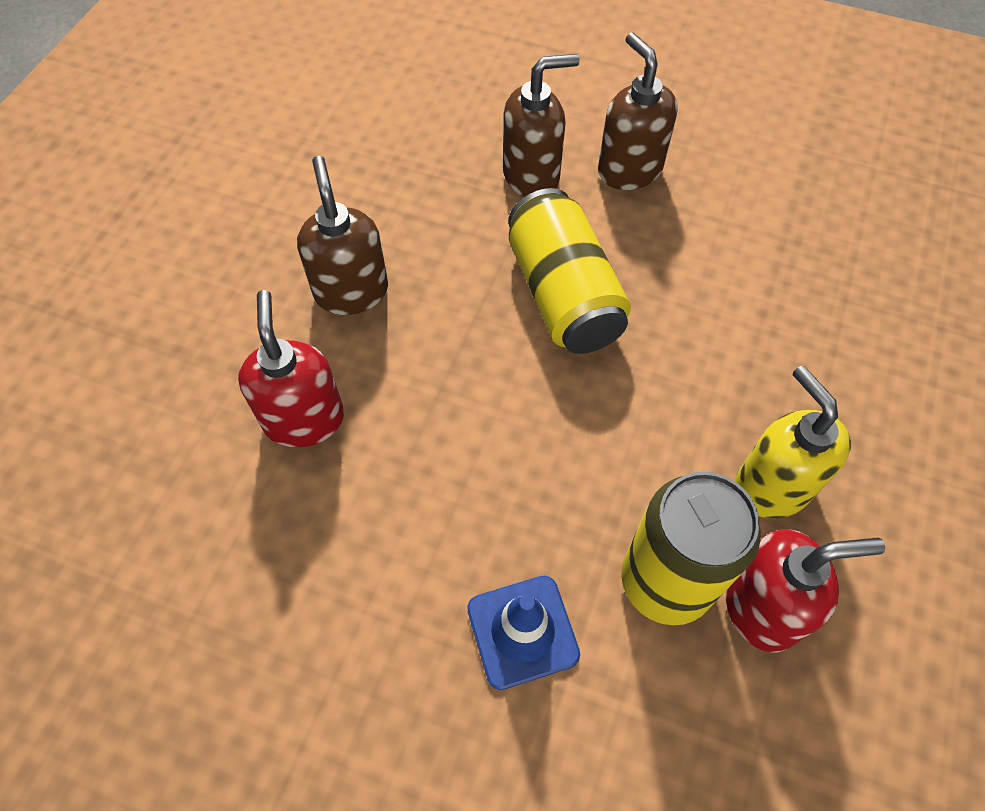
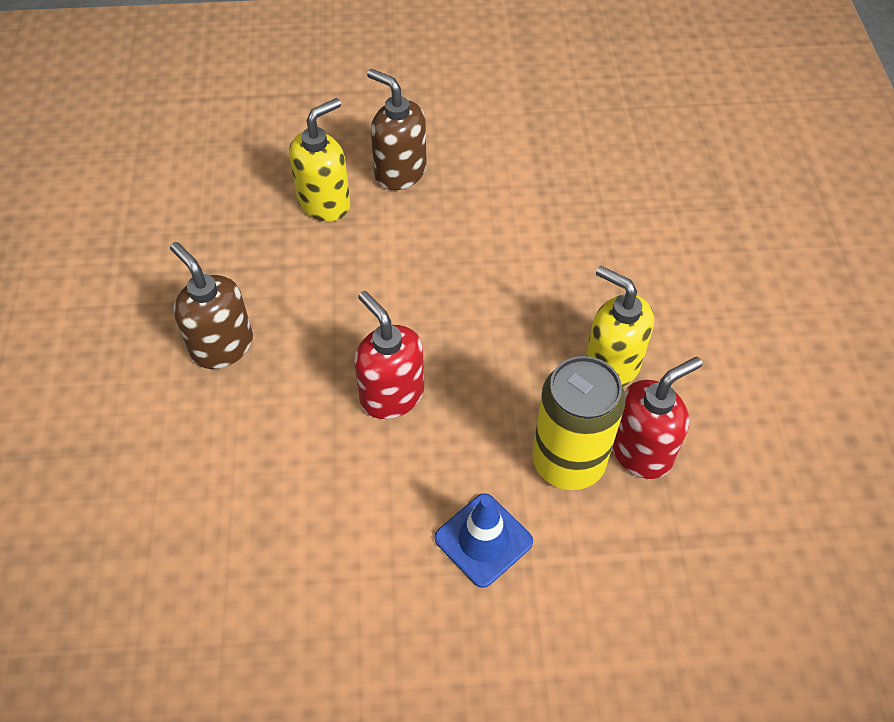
camera: 25 degrees left, 5 degrees down
red soap dispenser [238,290,344,448] -> red soap dispenser moved to [354,291,424,419]
brown soap dispenser [503,54,580,197] -> yellow soap dispenser [289,98,350,222]
yellow can [508,188,631,354] -> none

